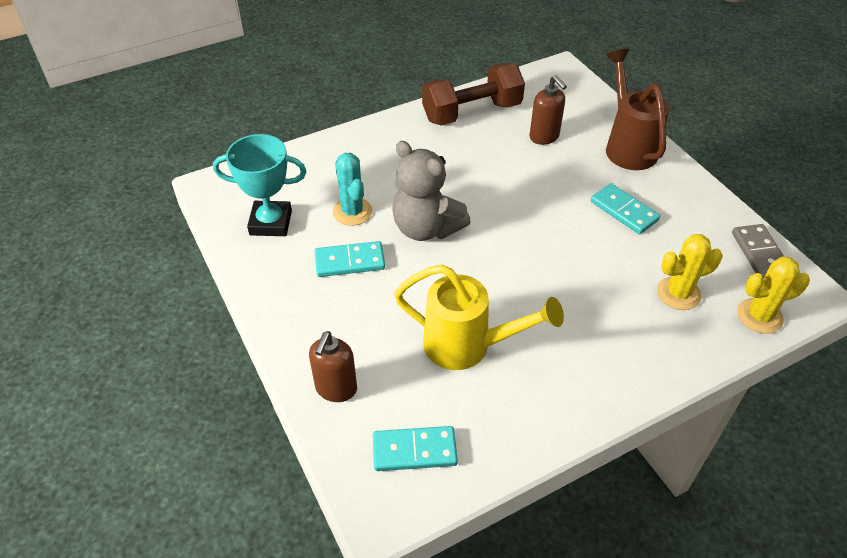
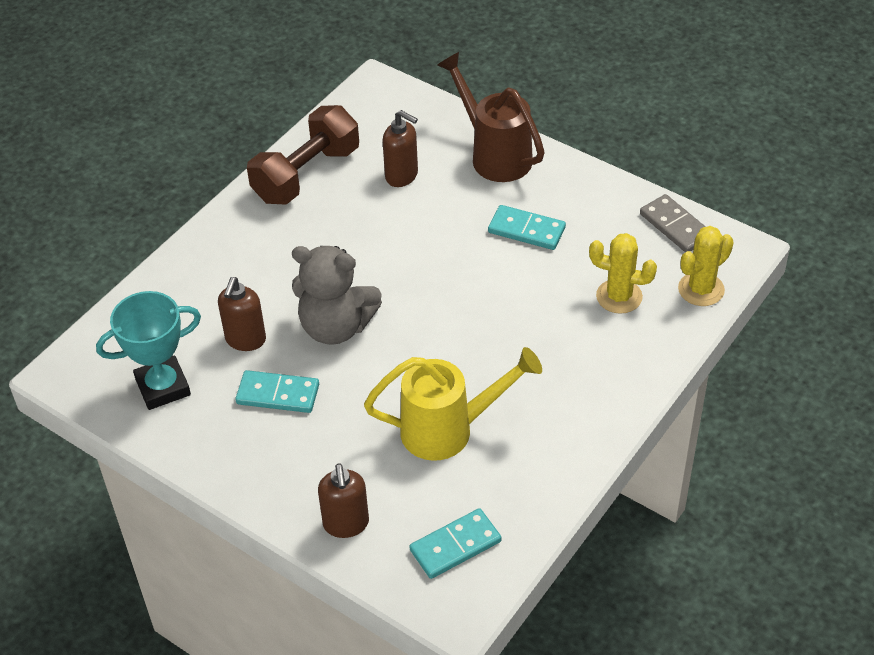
camera: 25 degrees left, 0 degrees up
turquoise domino [315,241,385,277] -> turquoise domino turned 45 degrees clockwise [235,370,319,413]
turquoise cactus [333,153,372,226] -> brown soap dispenser [218,277,266,351]
yellow cactus [657,234,723,310] -> yellow cactus turned 60 degrees clockwise [589,233,657,314]

